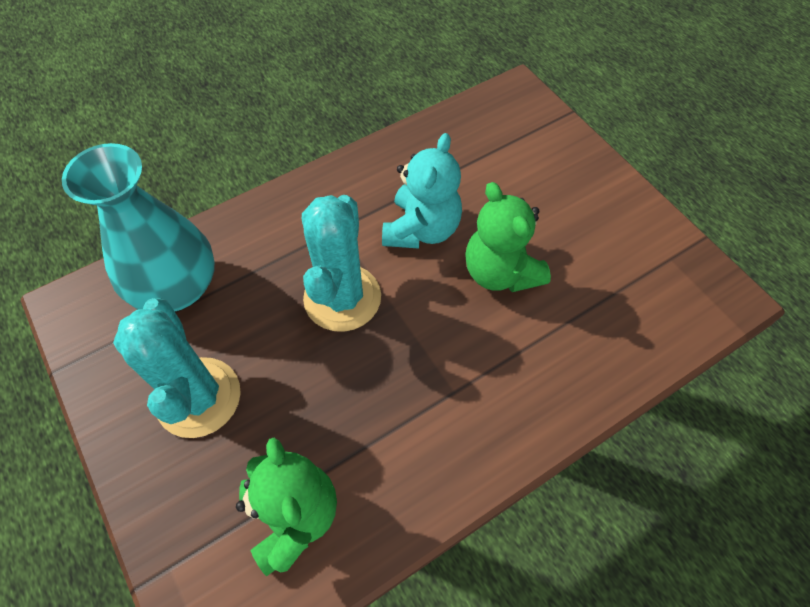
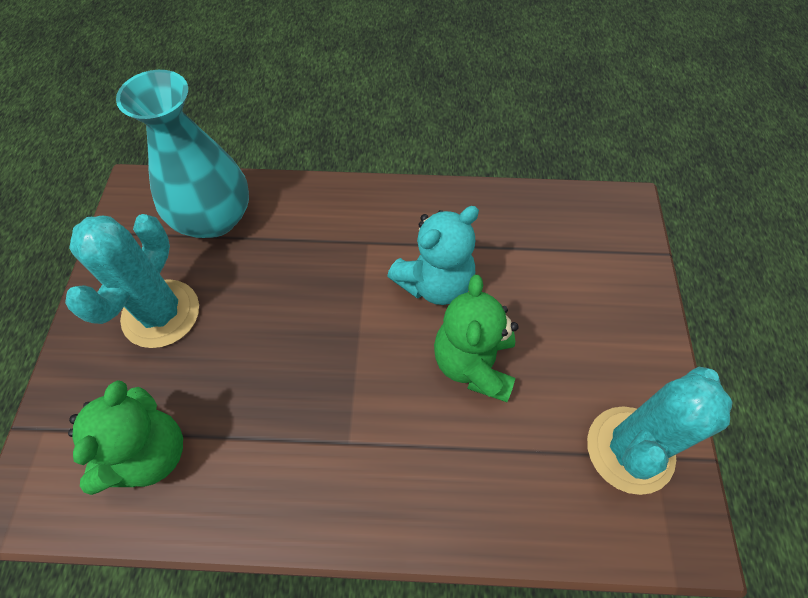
camera: 35 degrees right, 0 degrees up
turquoise cactus [302,195,381,332] -> turquoise cactus moved to [587,367,732,495]

